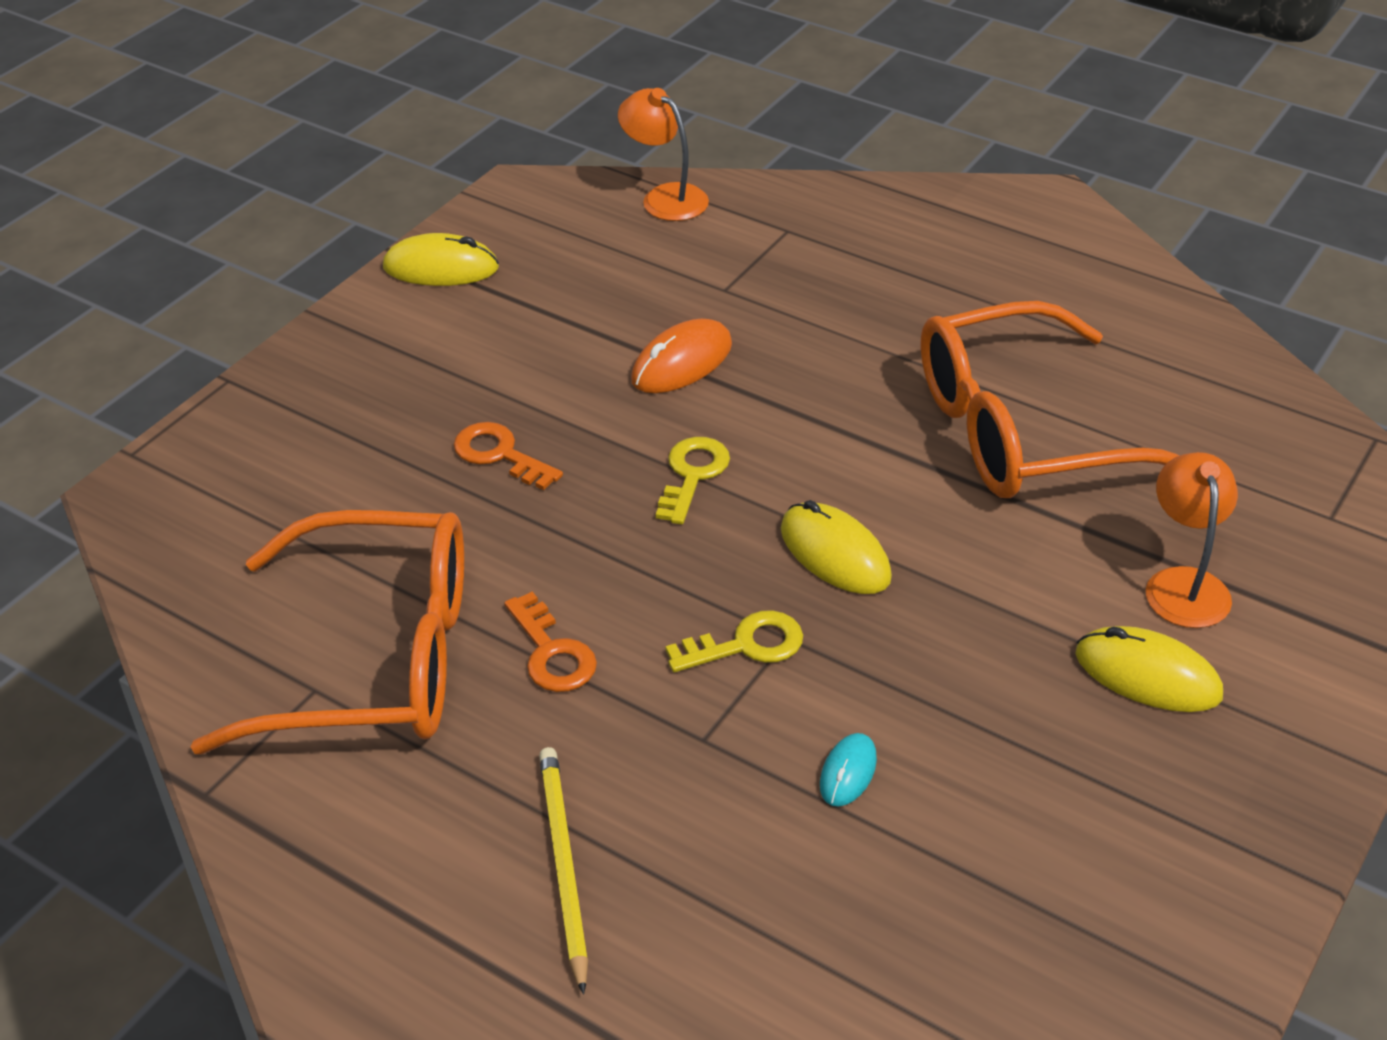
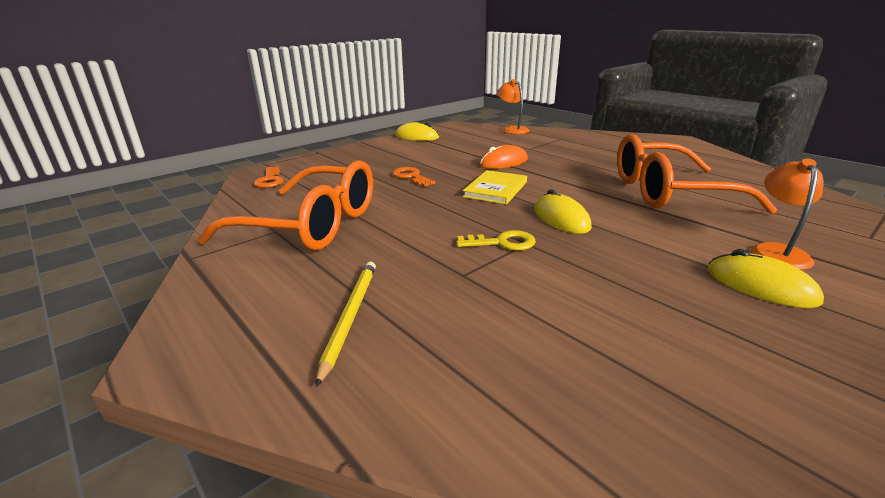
camera: 15 degrees right, 15 degrees down
orange key [504,592,597,692] -> orange key moved to [254,167,284,188]
yellow key [656,437,730,525] -> yellow book [463,170,527,204]
turquoise mouse [820,733,877,807] -> none

